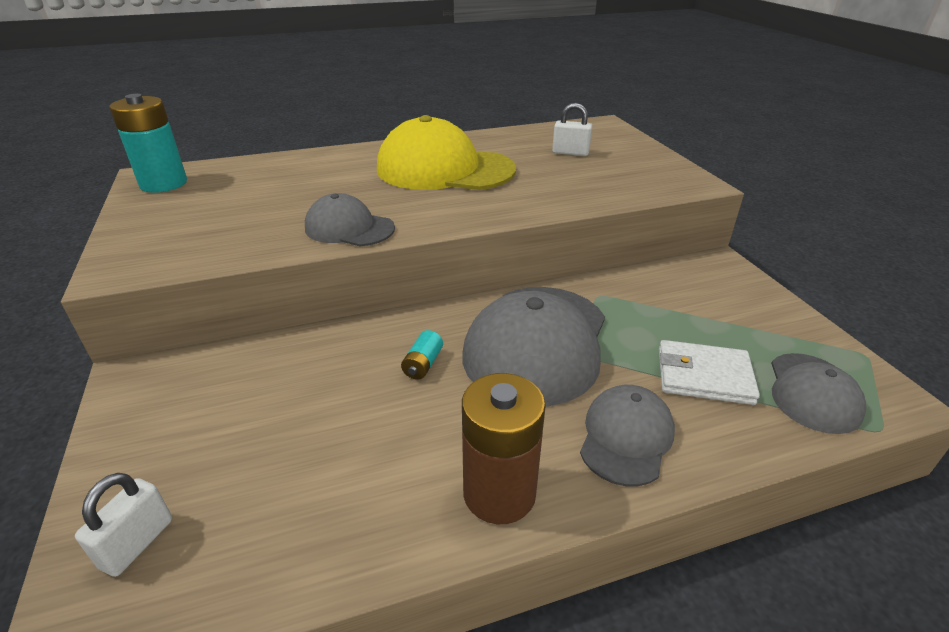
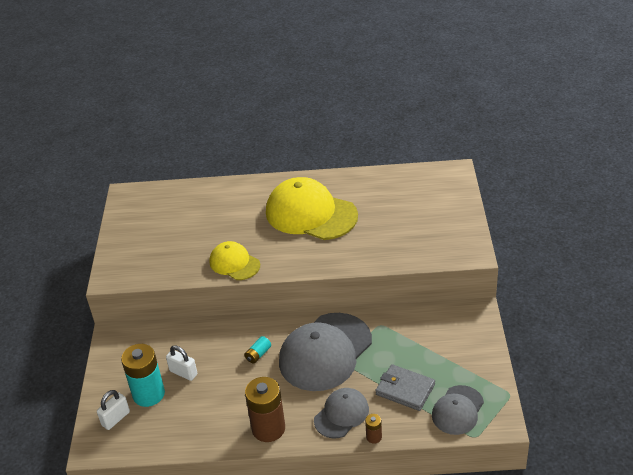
camera: 20 degrees right, 5 degrees up
turquoise battery [109,94,187,193] -> turquoise battery moved to [121,344,165,407]
grey cap [305,193,395,246] -> yellow cap [209,241,260,280]
white padlock [552,103,593,156] -> white padlock moved to [166,345,197,381]
white wallet [659,340,760,405] -> grey wallet [375,364,435,411]
none -> brown battery [365,414,382,444]

